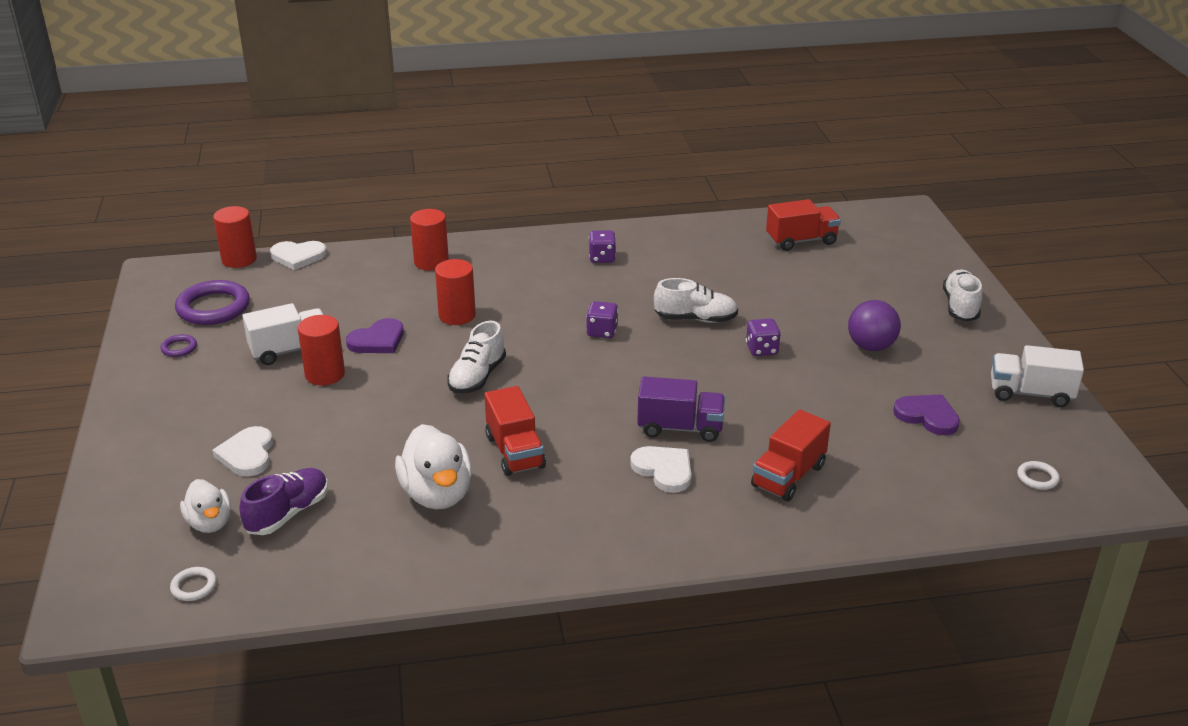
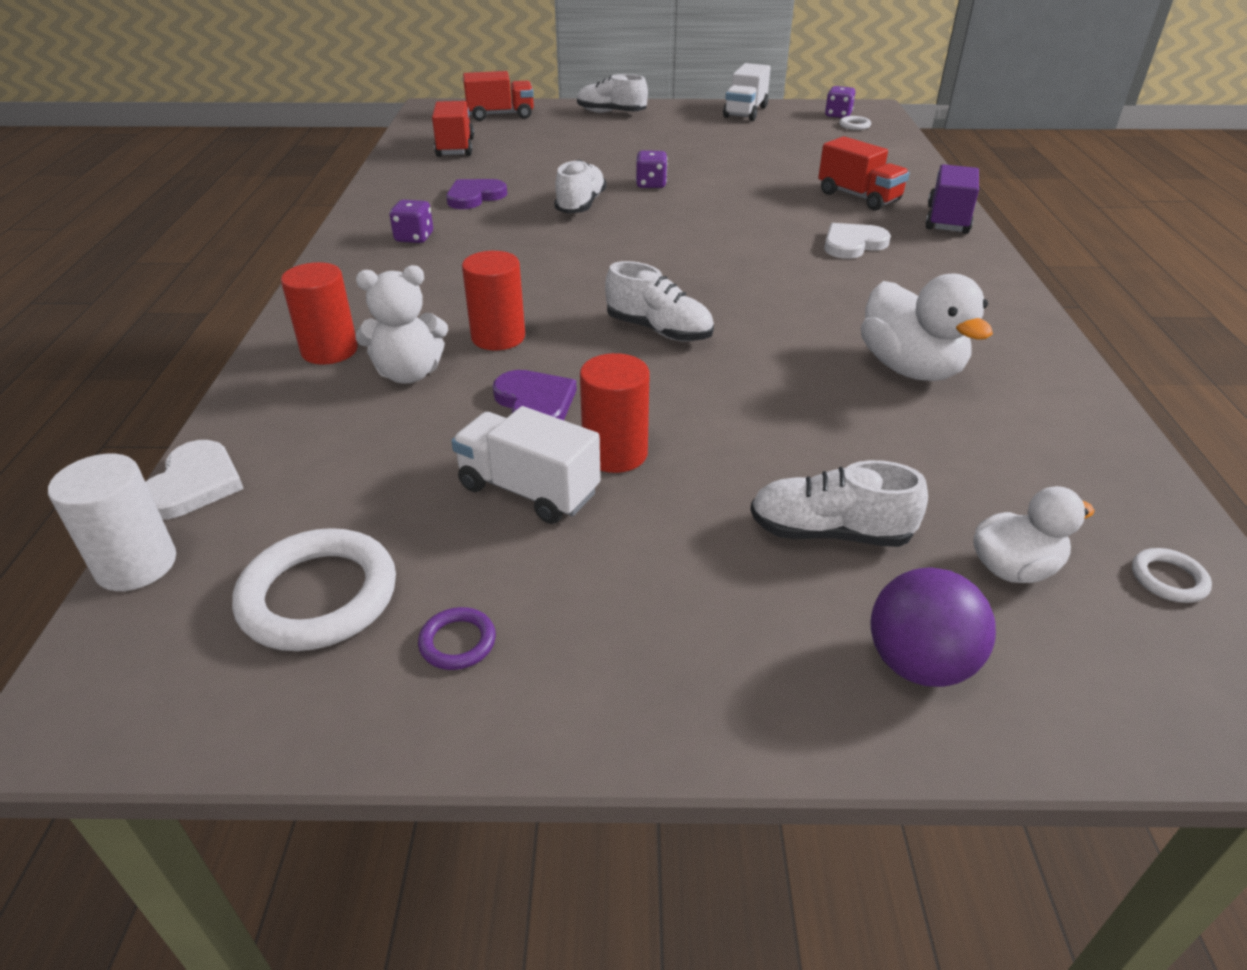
camera: 80 degrees left, 5 degrees up
purple ring [175,280,250,325] -> white ring [232,528,396,651]
white heart [212,426,273,477] -> white shoe [750,460,928,547]
red cylinder [213,206,257,268] -> white cylinder [48,454,176,591]
purple shoe [240,468,328,535] -> none
white truck [242,303,324,365] -> white truck turned 45 degrees counterclockwise [451,406,601,524]
white duck [395,424,472,510] -> white duck turned 75 degrees clockwise [861,274,993,381]
red truck [484,386,546,476] -> red truck moved to [463,71,534,121]
purple dice [586,301,618,338] -> purple dice moved to [825,86,855,118]
purple truck [637,376,725,442] -> purple truck moved to [925,164,979,234]
purple ball [848,300,901,351] -> purple ball moved to [870,567,996,687]
purple heart [893,394,960,435] -> purple heart moved to [446,179,507,209]
none -> white teddy bear [355,265,448,383]

